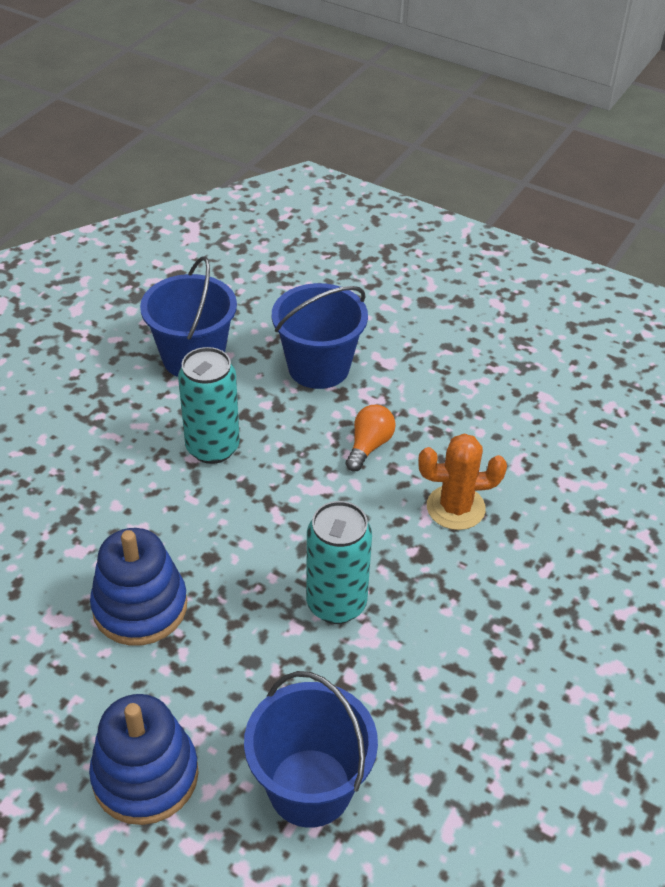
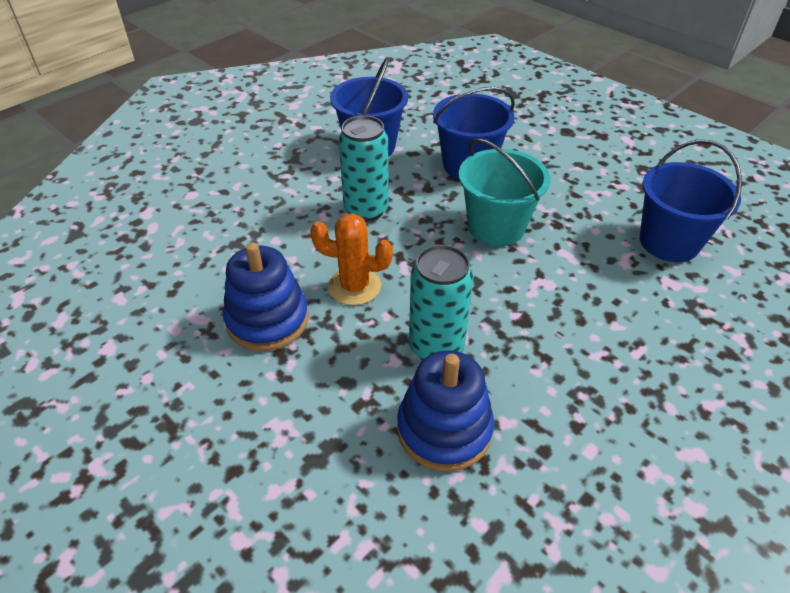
camera: 15 degrees right, 0 degrees up
blue stacking toy [89,694,199,825] -> blue stacking toy moved to [397,351,494,472]
blue bucket [244,671,378,828] -> blue bucket moved to [640,139,742,262]
orange light bulb [345,405,396,471] -> turquoise bucket [459,138,550,246]
orange cactus [418,434,507,530] -> orange cactus moved to [310,213,393,305]

